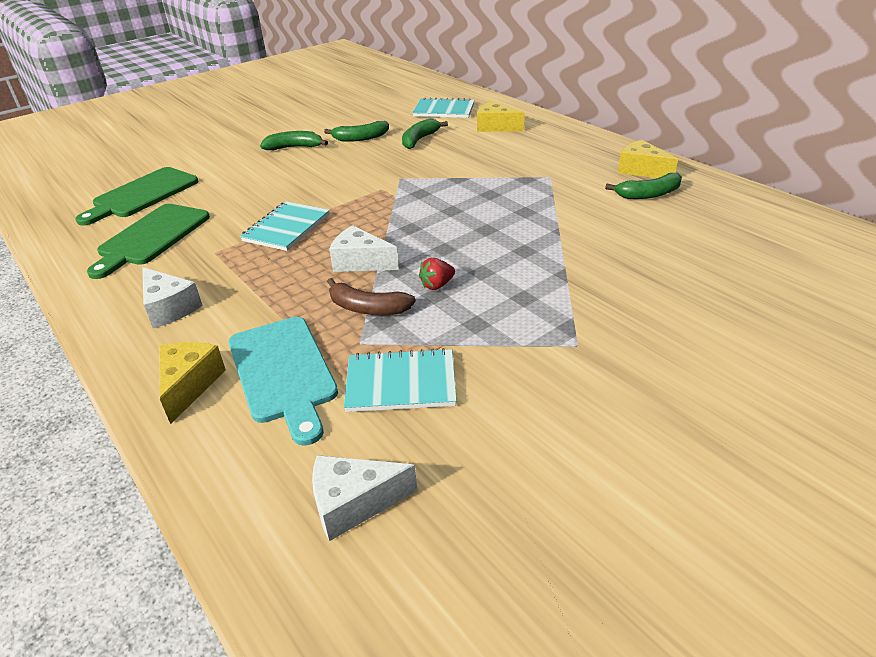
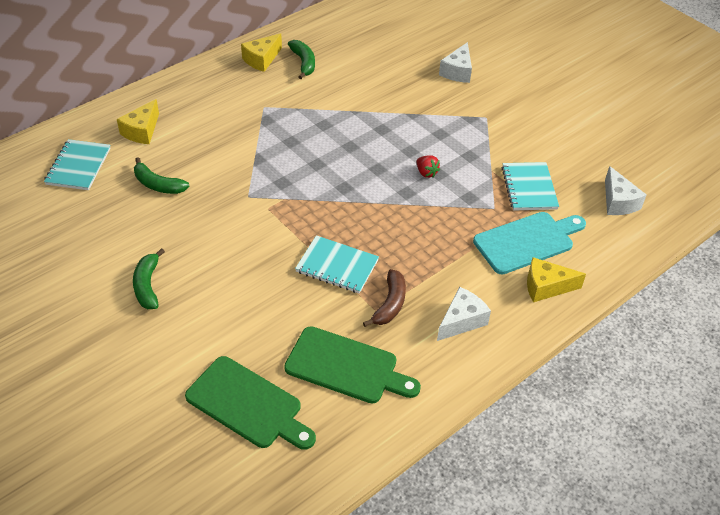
camera: 95 degrees left, 10 degrees up
green banana [324,121,389,142] -> none
brown banana [327,278,416,315] -> brown banana moved to [363,269,406,327]
white cheese [329,225,399,272] -> white cheese moved to [439,42,472,83]

